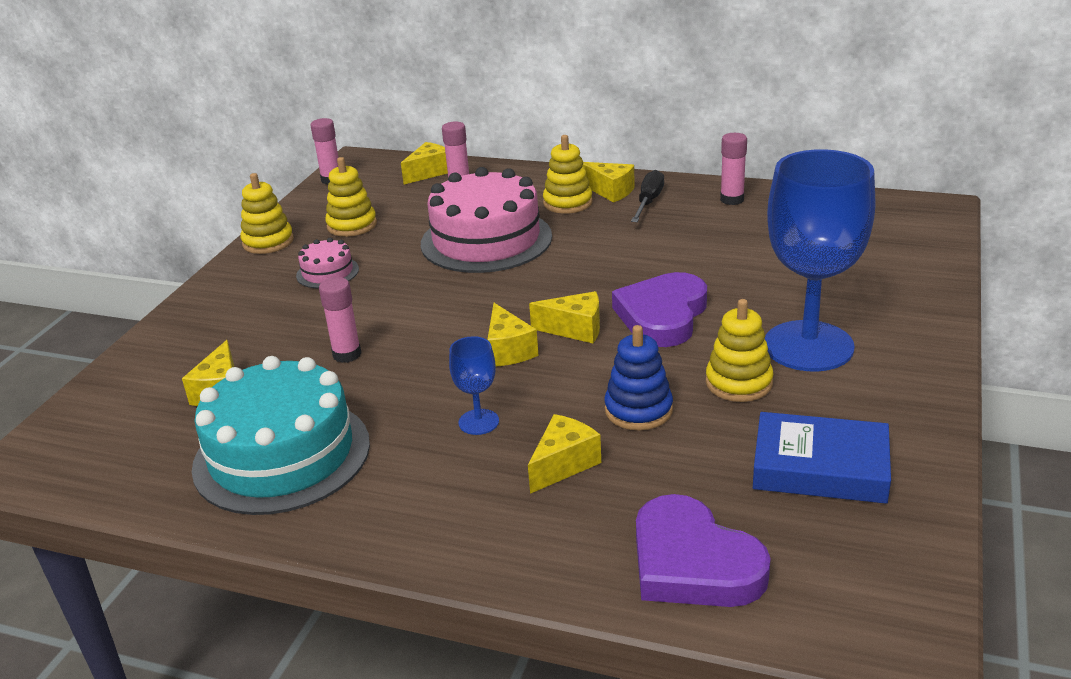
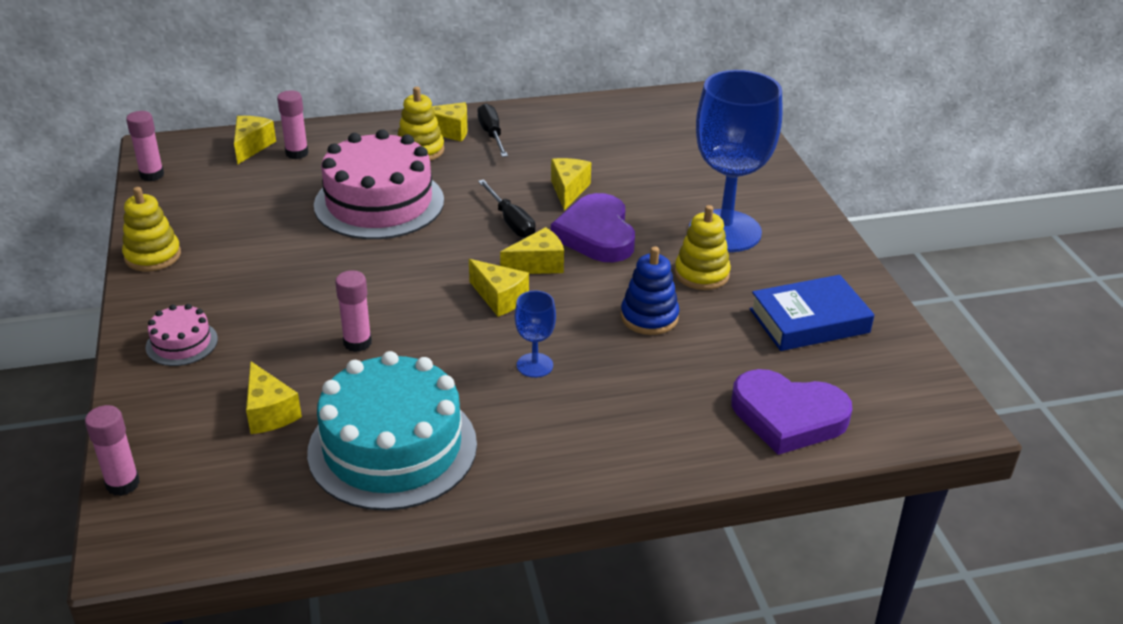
camera: 35 degrees left, 5 degrees up
pink cake [296,238,359,288] -> pink cake moved to [146,304,218,366]
yellow stacking toy [325,157,377,237] -> none
yellow cheese [528,414,601,494] -> yellow cheese moved to [551,158,591,210]
pink glue stick [720,133,747,205] -> pink glue stick moved to [85,405,140,496]
none -> black screwdriver [478,179,536,238]

